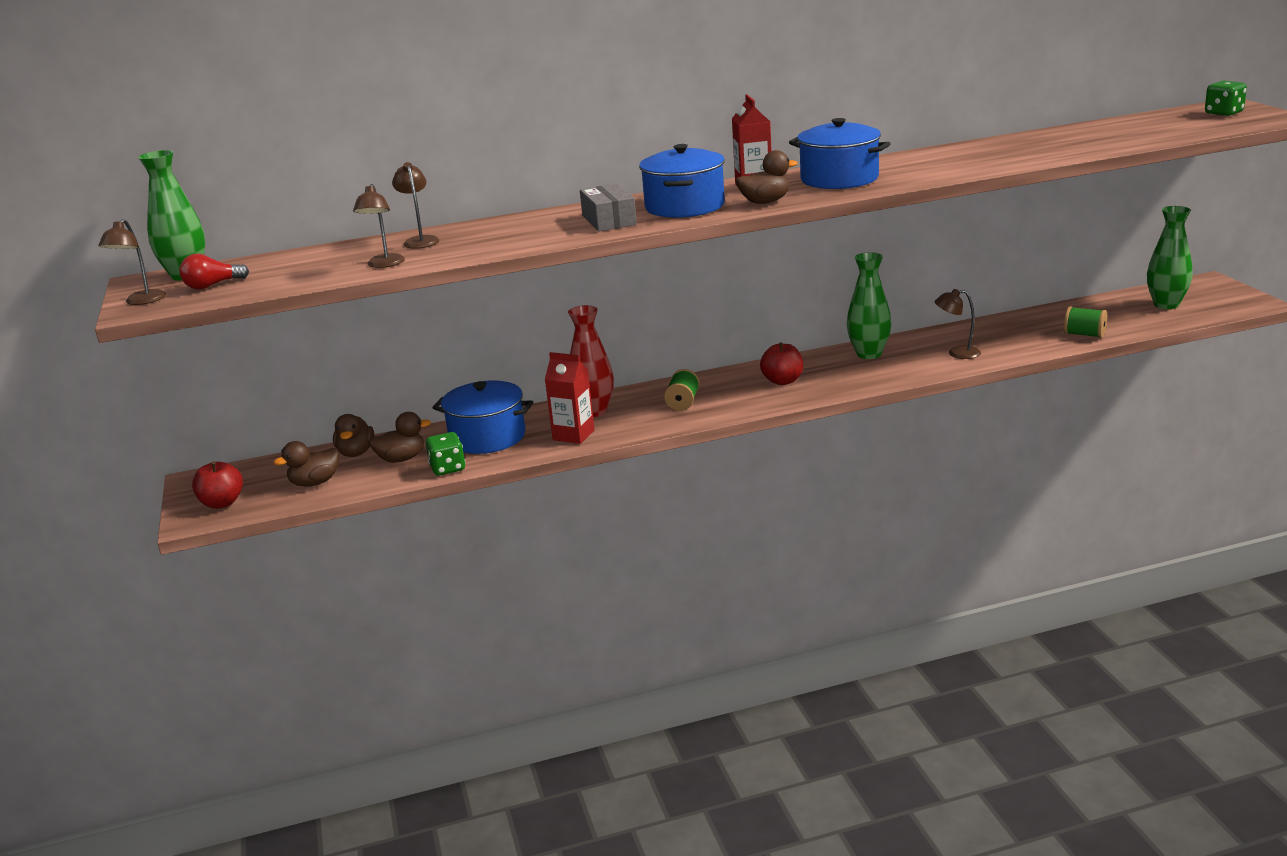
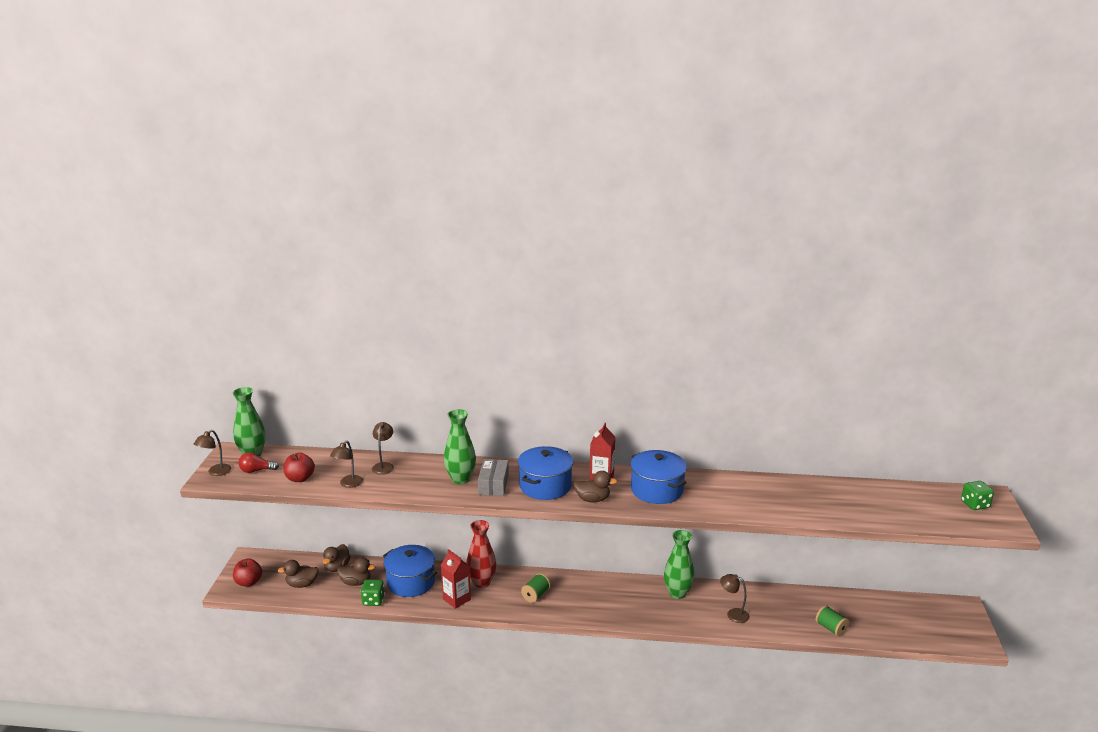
camera: 20 degrees right, 0 degrees up
red apple [760,342,803,385] -> red apple moved to [284,453,315,482]
green vase [1147,206,1193,309] -> green vase moved to [444,409,476,484]

